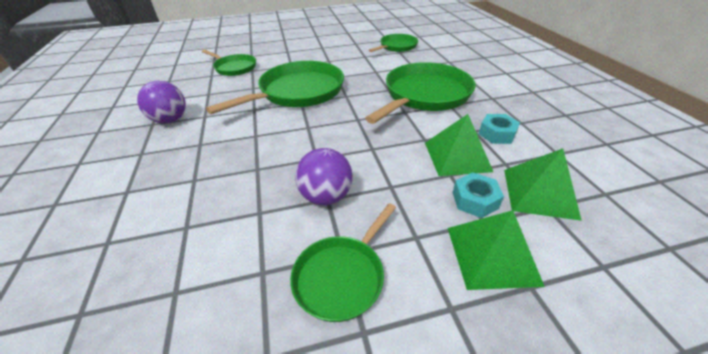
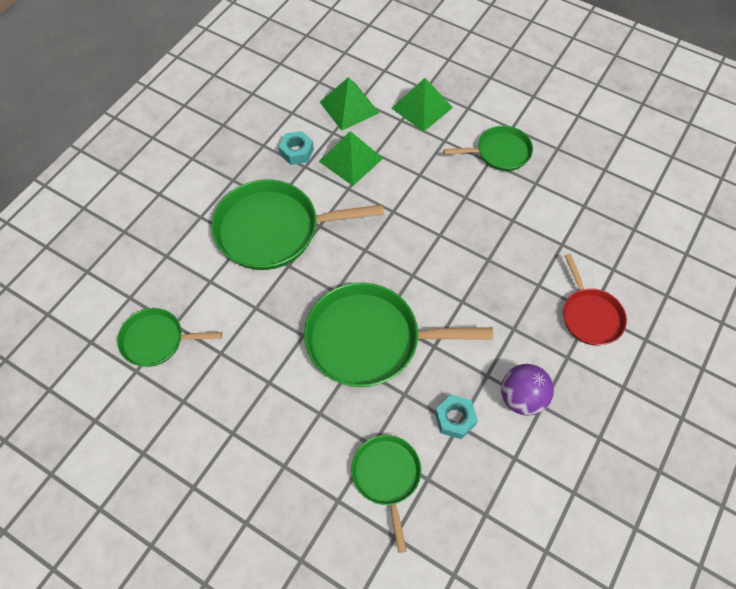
camera: 135 degrees left, 20 degrees up
purple ball [295,148,353,205] -> none
turquoise nut [453,173,504,218] -> turquoise nut moved to [435,395,478,439]
none -> red pan [563,254,627,346]

